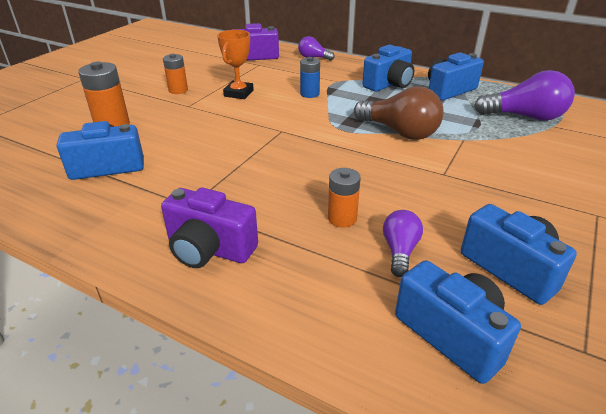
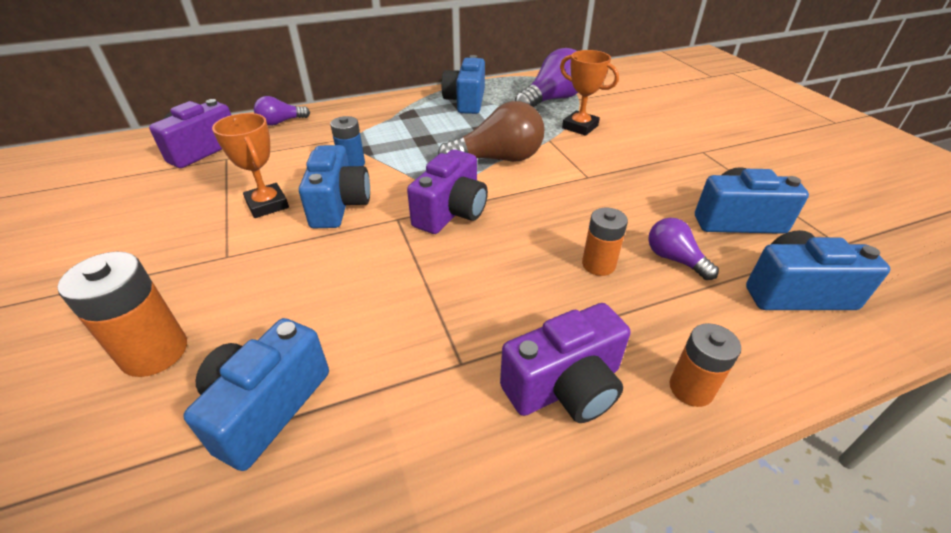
camera: 50 degrees left, 5 degrees up
orange battery [163,54,188,94] -> orange battery moved to [669,323,741,407]
blue camera [362,45,414,92] -> blue camera moved to [299,145,370,228]
none -> purple camera [407,149,488,234]
none -> orange trophy [560,50,619,136]

